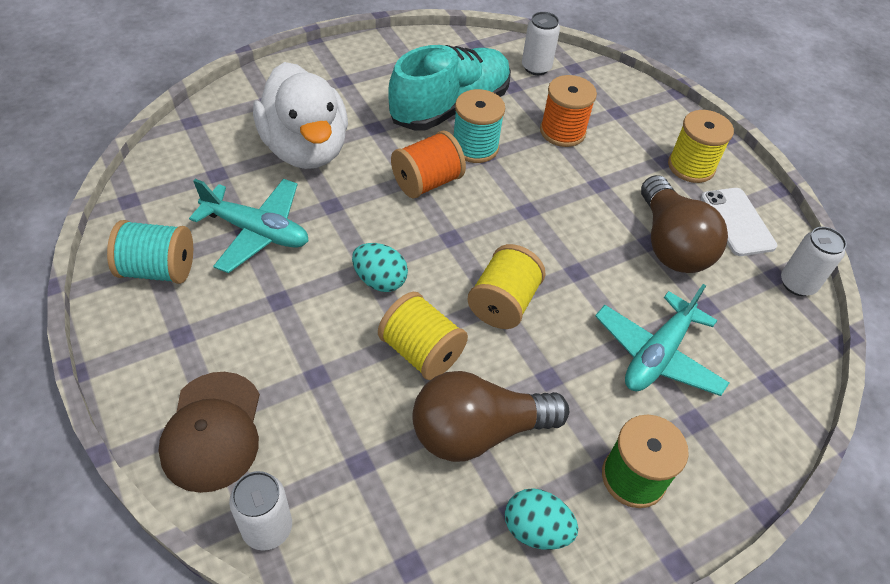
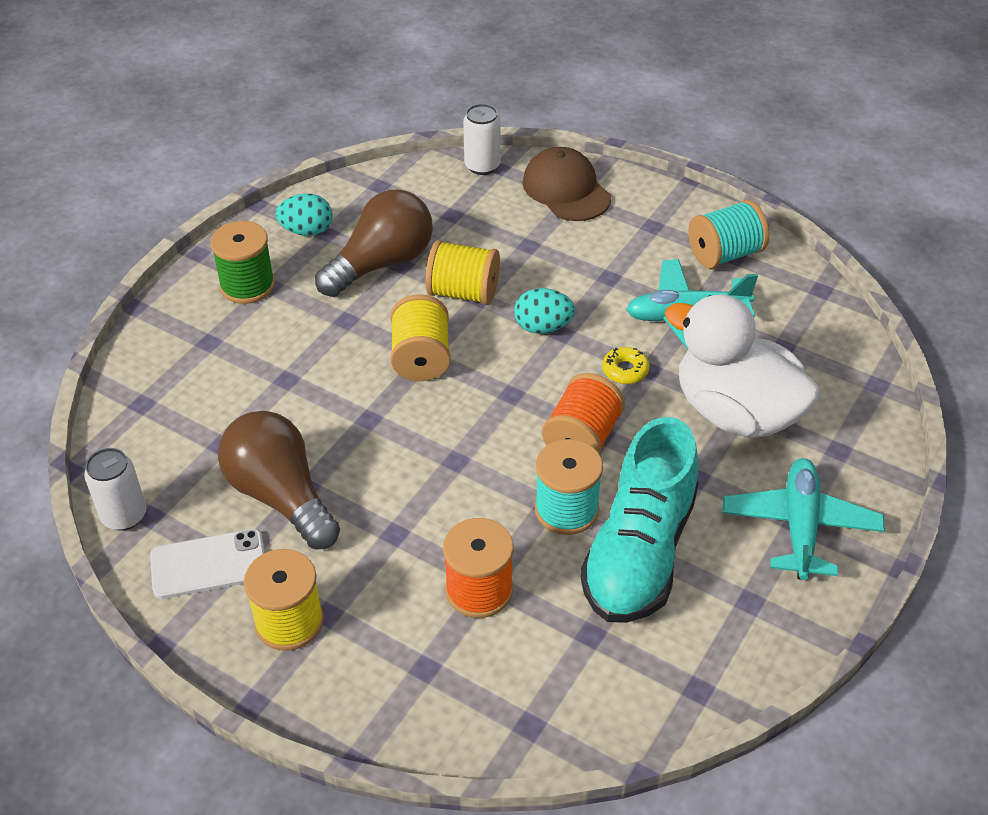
camera: 155 degrees right, 5 degrees down
white can [522,12,560,75] -> none
turquoise plane [595,284,729,396] -> turquoise plane moved to [722,458,885,580]
white phone [701,188,777,256] -> white phone turned 60 degrees counterclockwise [150,529,265,599]
none -> yellow donut [602,347,649,384]

